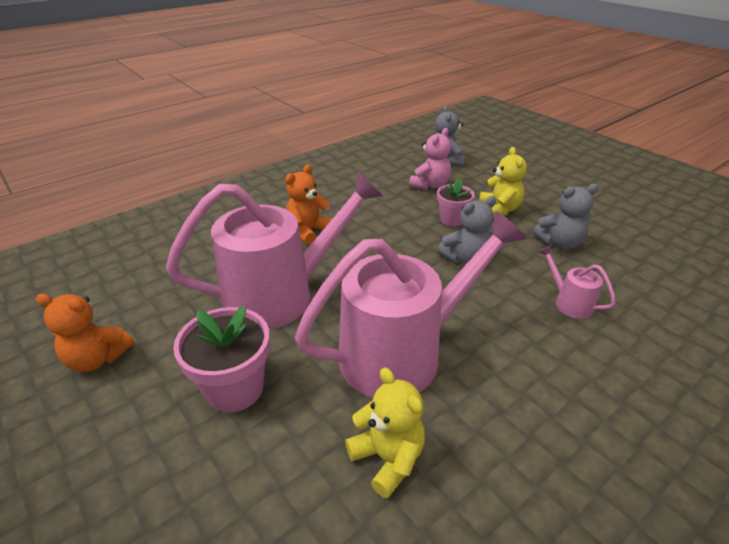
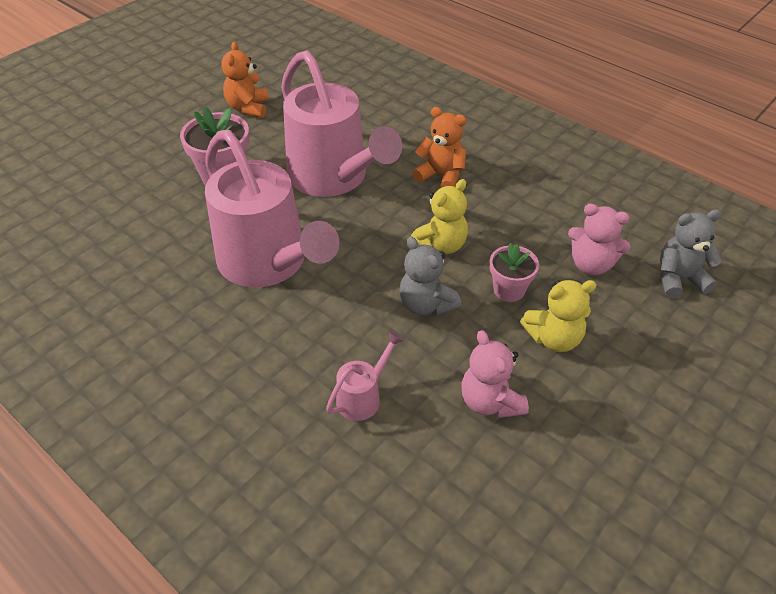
camera: 80 degrees right, 10 degrees up
yellow teddy bear [345,367,425,498] -> yellow teddy bear moved to [411,179,468,254]
grey teddy bear [533,184,599,249] -> pink teddy bear [461,330,529,418]

